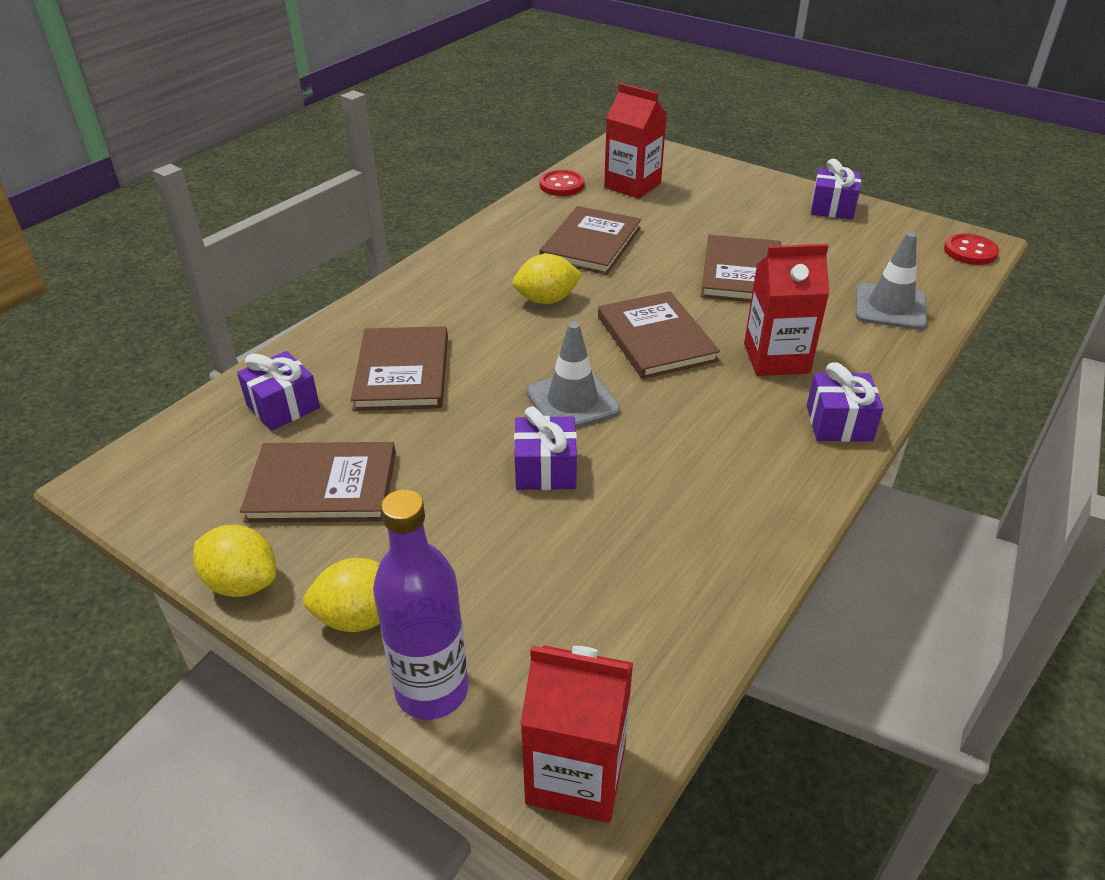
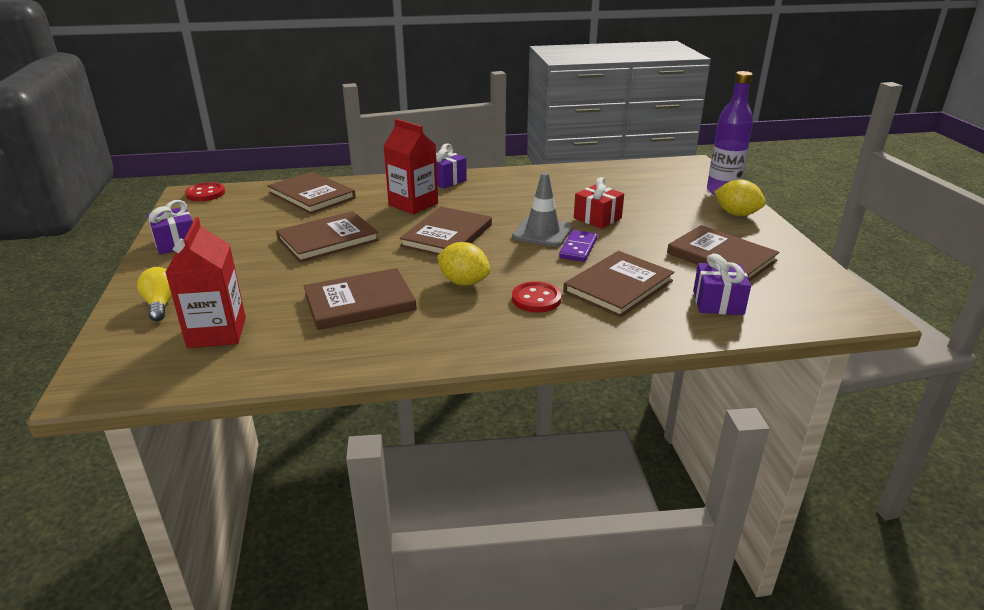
camera: 135 degrees left, 10 degrees down
yellow lemon [193,525,276,597] -> none
purple gift [514,407,577,490] -> red gift [574,177,624,229]
red carton [520,645,633,823] -> none
red button [540,170,584,196] -> red button moved to [512,281,561,313]
grey traffic cone [856,232,927,330] -> brown book [268,172,356,214]
none -> yellow light bulb [137,267,172,321]
none -> purple domino [559,230,597,262]

